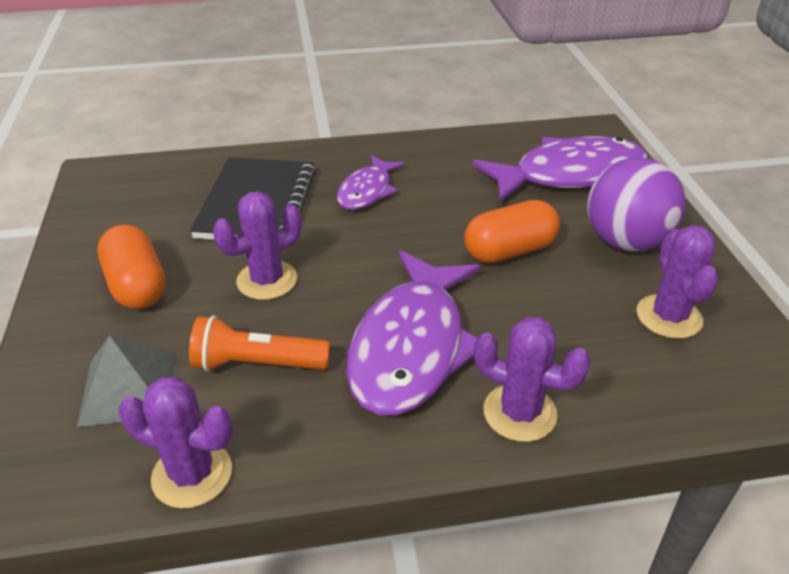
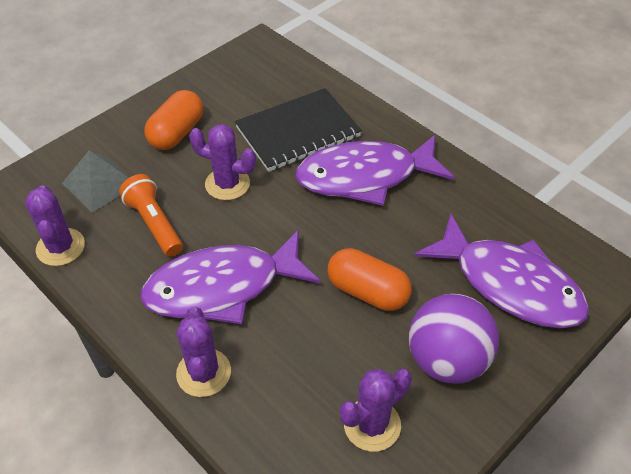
camera: 55 degrees right, 10 degrees up
purple fish [337,155,405,210] -> purple fish [295,135,454,206], size x1.81

